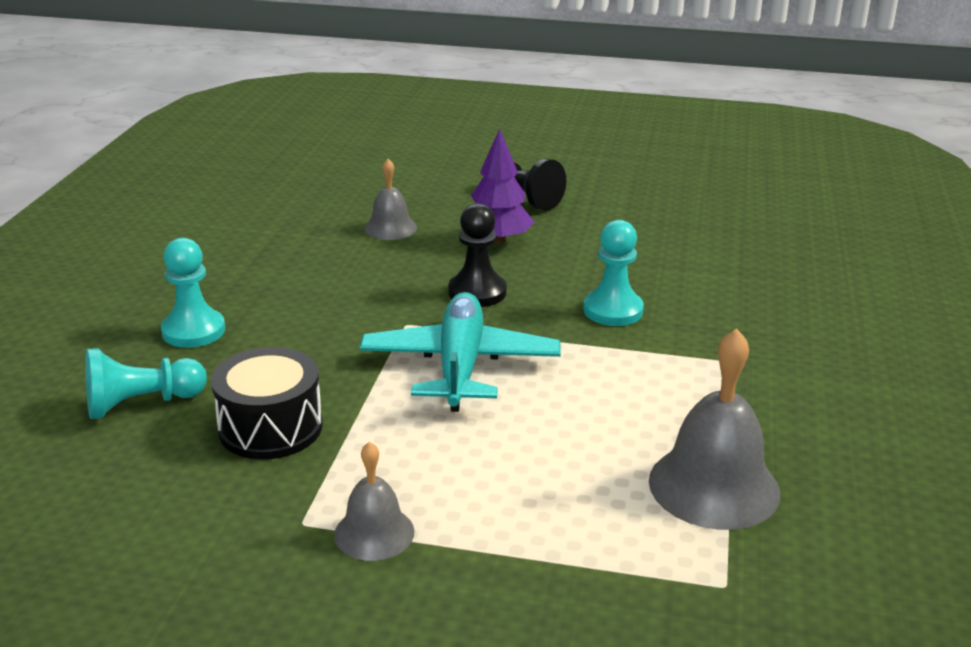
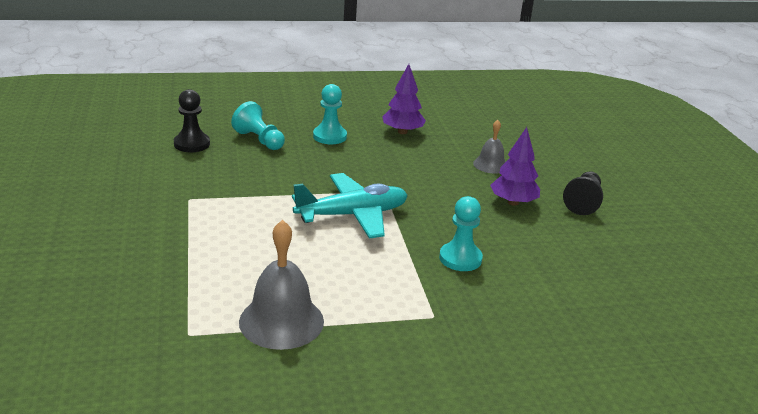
camera: 65 degrees right, 0 degrees up
black drum [211,347,323,460] -> none
grey bell [334,442,415,561] -> none
black pawn [448,203,507,307] -> black pawn moved to [174,89,210,152]
none -> purple tree [382,64,426,134]

